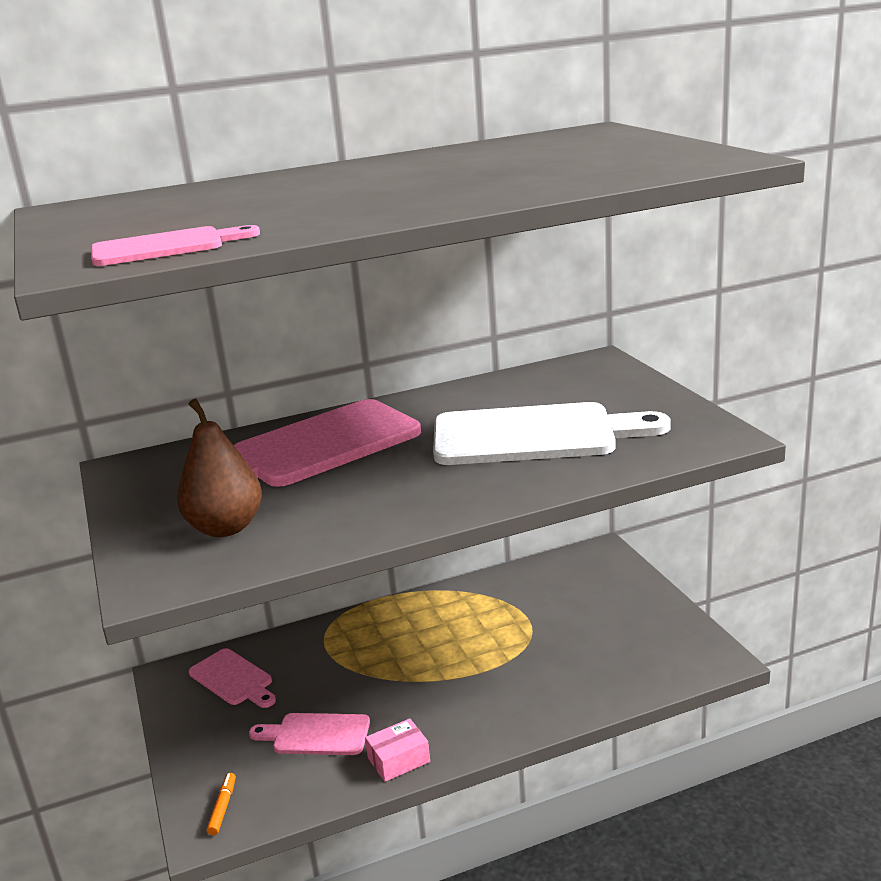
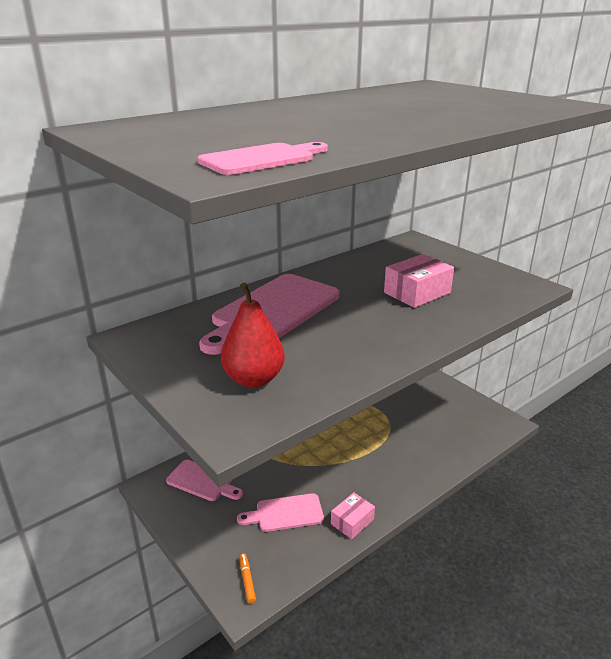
camera: 20 degrees left, 5 degrees up
brown pear [177,398,262,537] -> red pear [221,283,285,387]
white cutting board [433,402,671,465] -> pink box [384,254,454,308]

